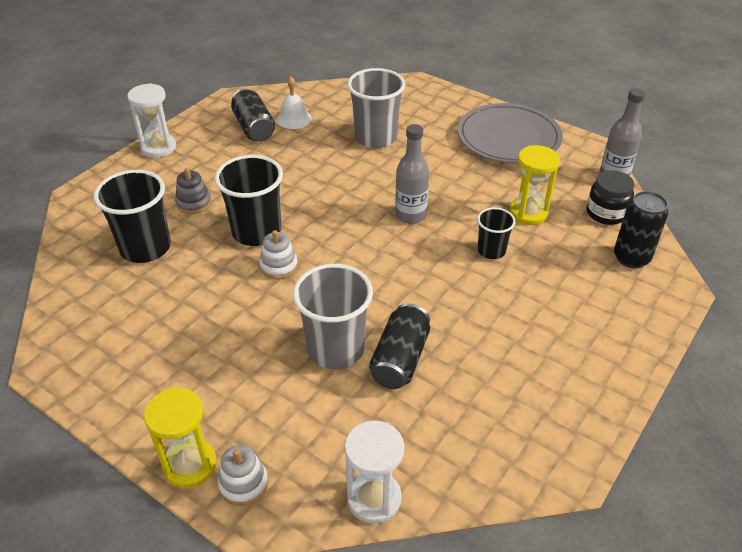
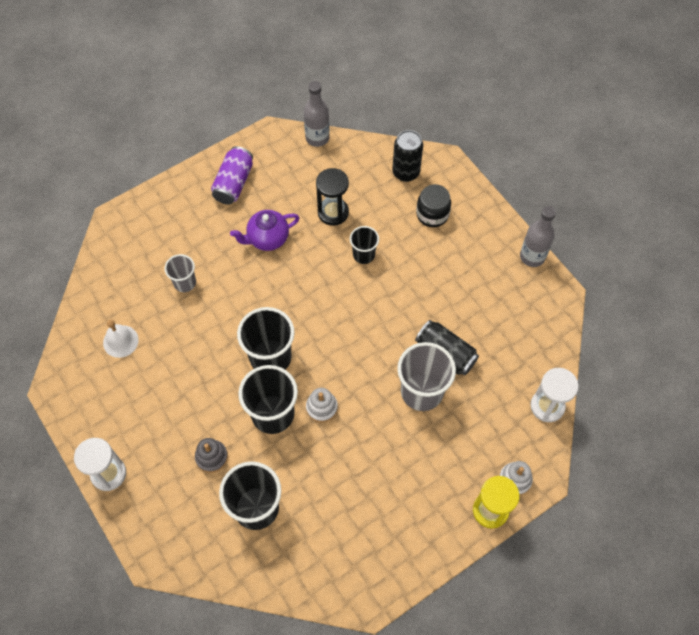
camera: 70 degrees left, 20 degrees up
black can [231,89,275,142] -> none
grey cup [347,68,405,148] -> grey cup [164,254,196,292], size x0.56
grey bottle [395,124,429,224] -> grey bottle moved to [520,206,556,267]
grey plate [458,103,563,163] -> purple can [211,146,253,205]
yellow hourglass [509,145,560,225] -> black hourglass [316,168,349,226]
black jar [586,170,634,225] -> black jar moved to [416,184,451,227]
none -> purple teapot [230,210,299,251]
none -> black cup [237,307,295,370]

